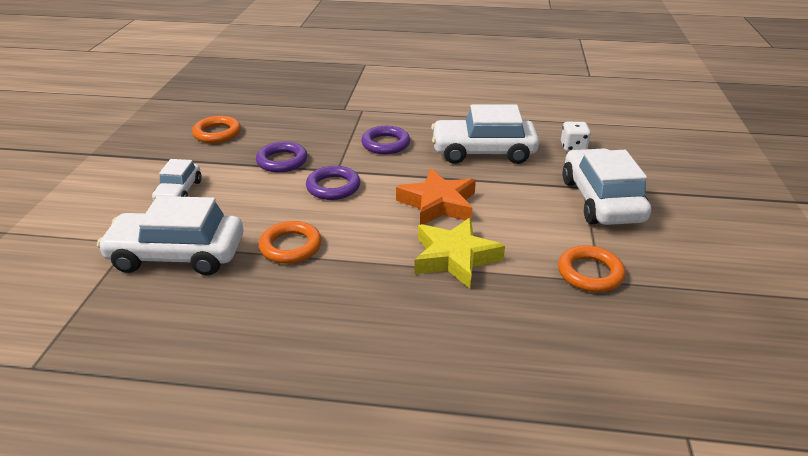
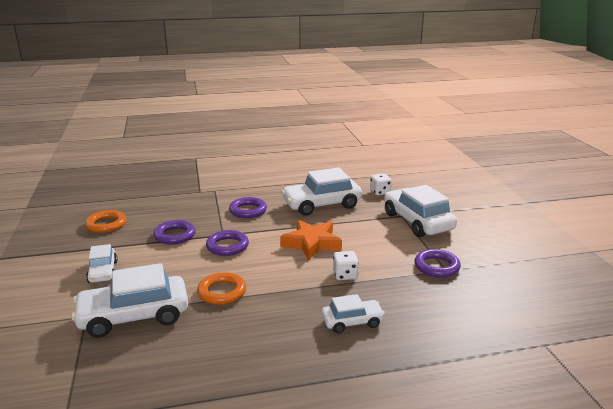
camera: 20 degrees left, 10 degrees down
yellow star [414,218,505,289] -> white dice [333,251,359,280]
orange ring [558,245,626,292] -> purple ring [414,249,461,278]
none -> white car [322,294,385,333]

